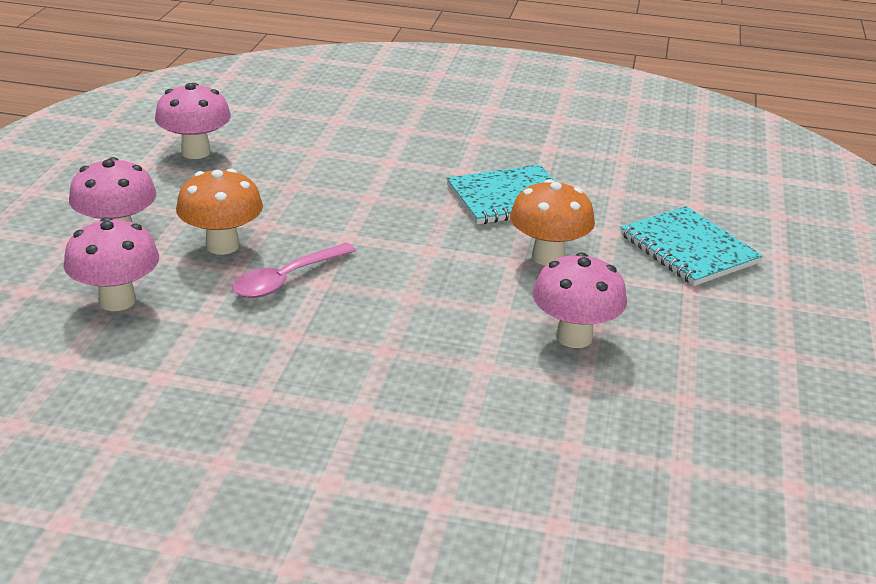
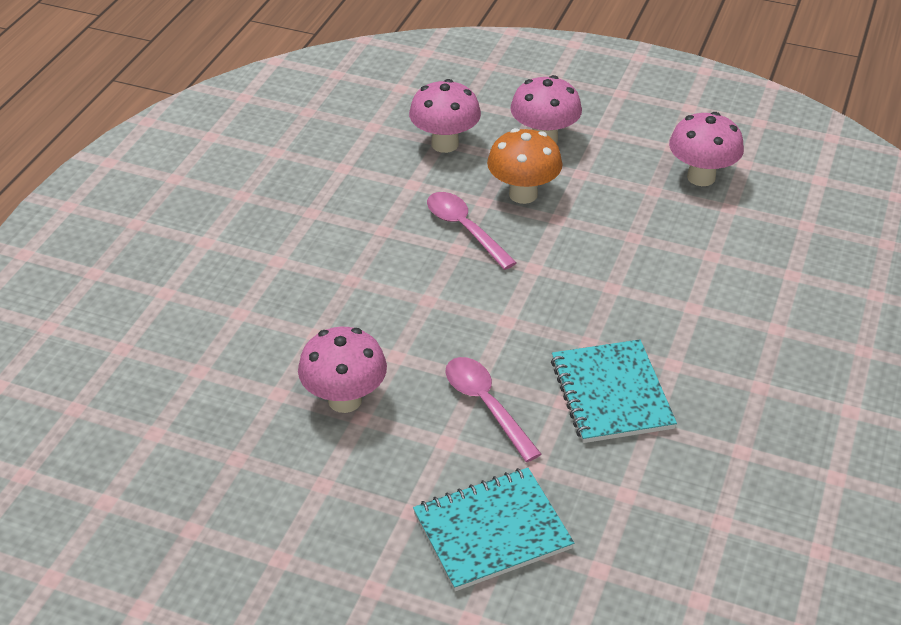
camera: 100 degrees right, 10 degrees up
orange mushroom [510,179,595,266] -> pink spoon [445,357,541,462]

